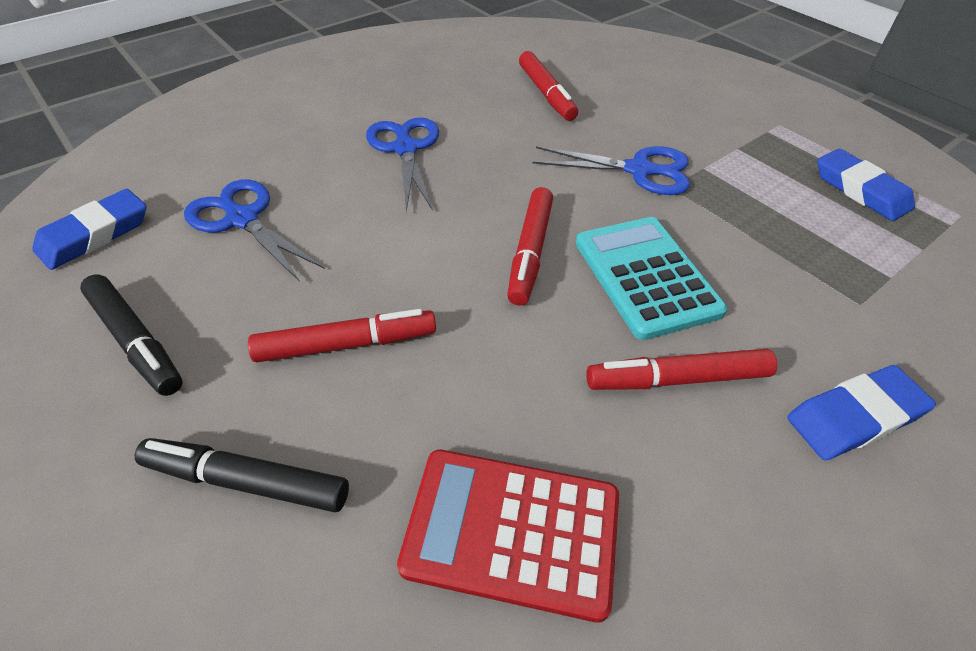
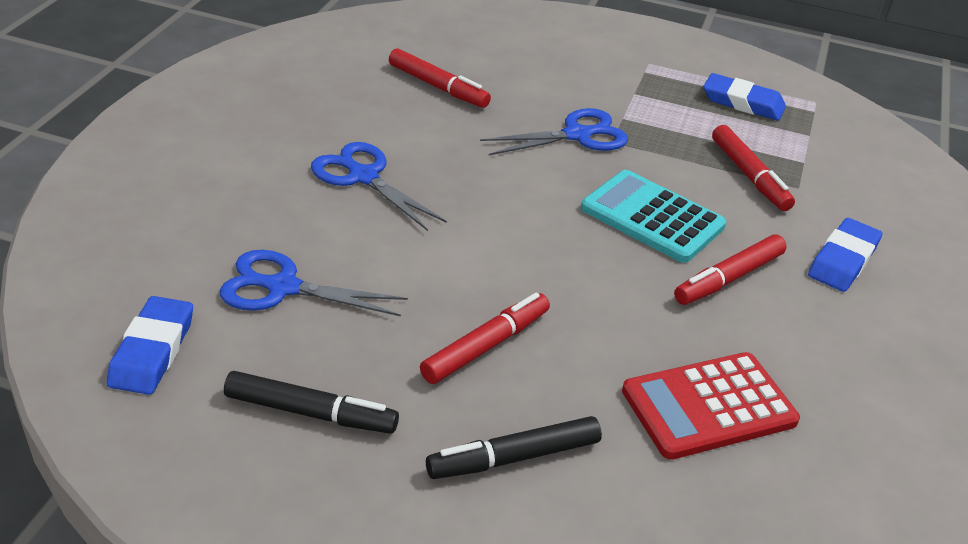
camera: 35 degrees left, 10 degrees down
red marker [507,187,553,305] -> red marker moved to [712,125,795,211]

